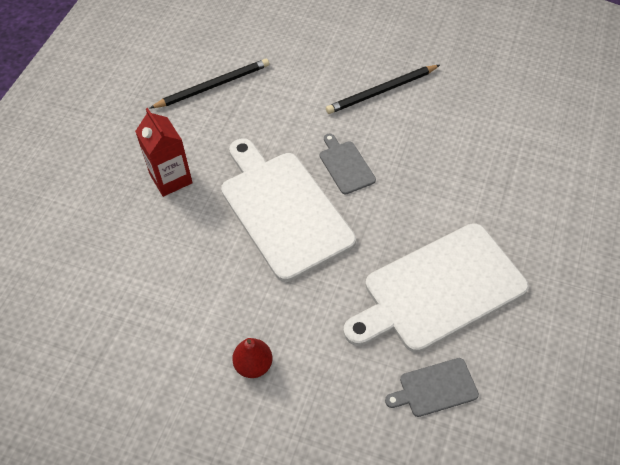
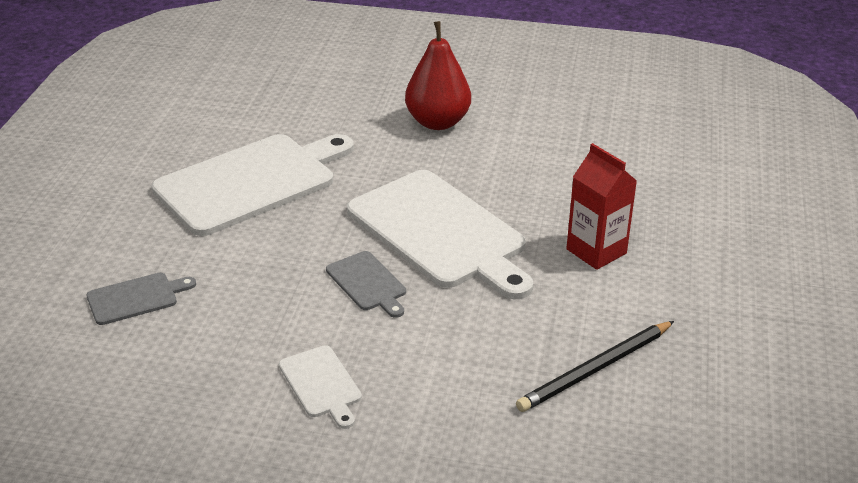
camera: 170 degrees right, 20 degrees down
red pear [232,338,272,378] -> red pear [405,21,471,130], size x1.72
black pencil [326,65,440,114] -> white cutting board [279,345,362,429]
grey cutting board [385,358,479,417] -> grey cutting board moved to [87,273,196,325]

